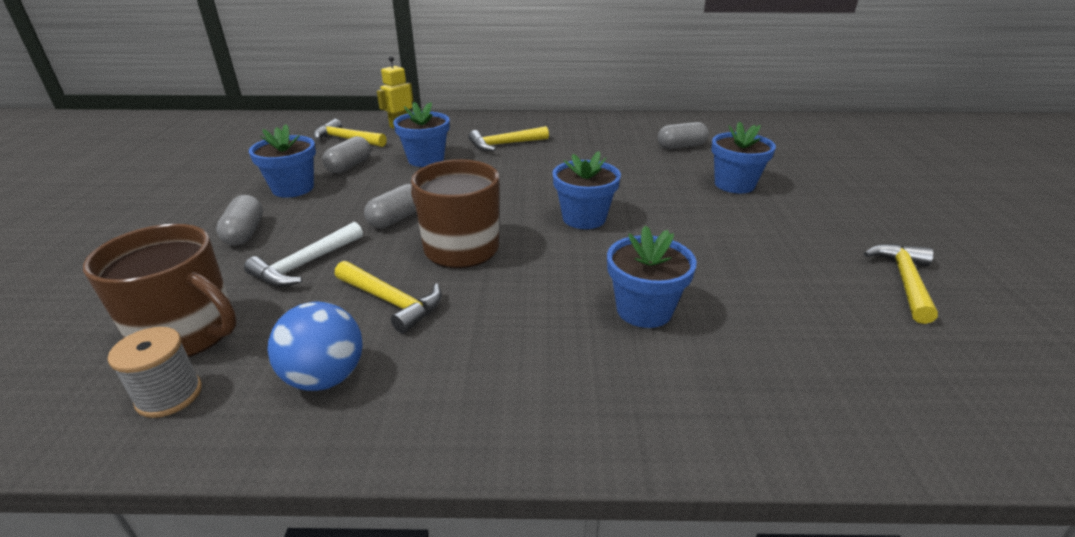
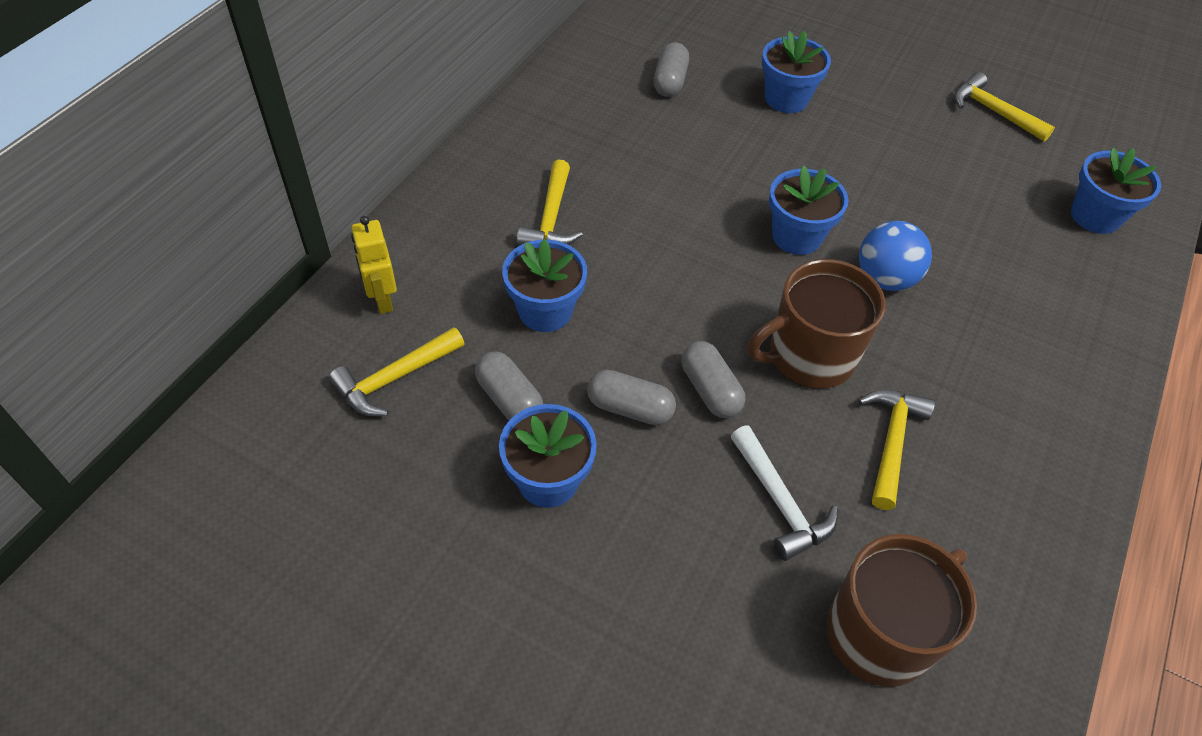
camera: 65 degrees left, 20 degrees up
grey spool [108,327,202,418] -> none
grey capsule [216,195,263,246] -> grey capsule moved to [587,370,676,425]
blue ball [267,302,363,391] -> blue ball moved to [859,221,932,291]
yellow hammer [334,261,442,334] -> yellow hammer turned 45 degrees counterclockwise [859,390,935,510]
blue flower pot [607,225,697,328] -> blue flower pot moved to [1071,148,1161,234]

